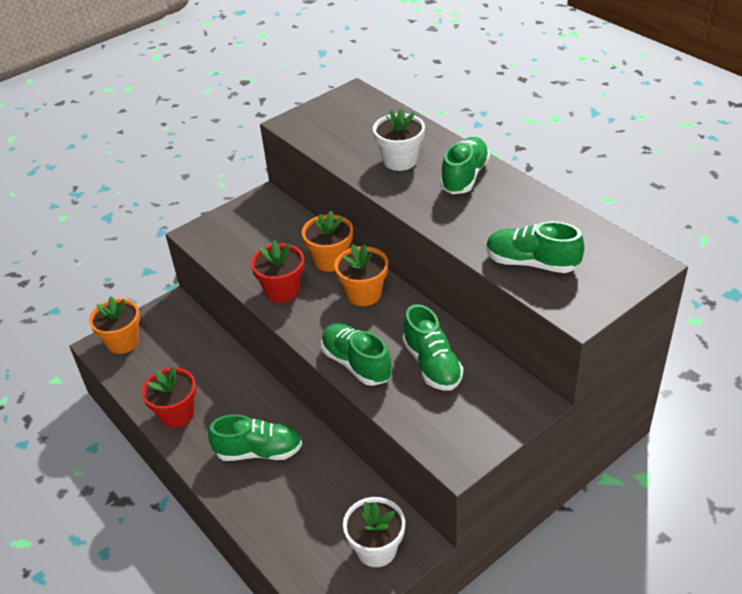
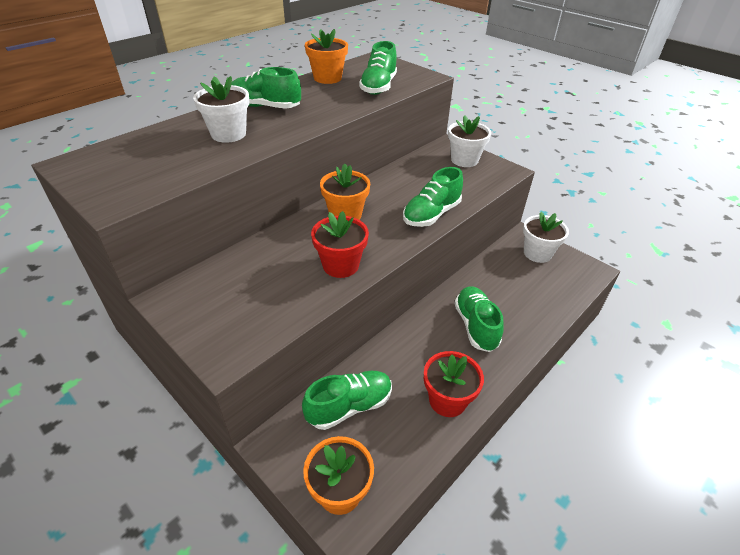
camera: 100 degrees left, 0 degrees up
orange flower pot [302,211,353,272] -> orange flower pot moved to [305,29,348,84]
green shoe [402,304,463,391] -> green shoe moved to [302,371,392,430]
none -> white flower pot [448,115,491,167]

